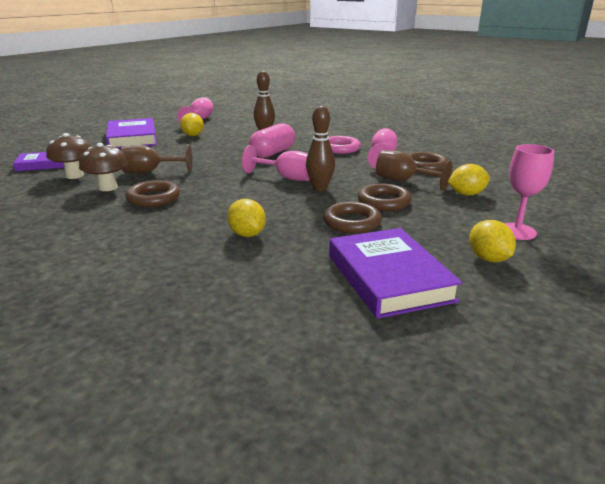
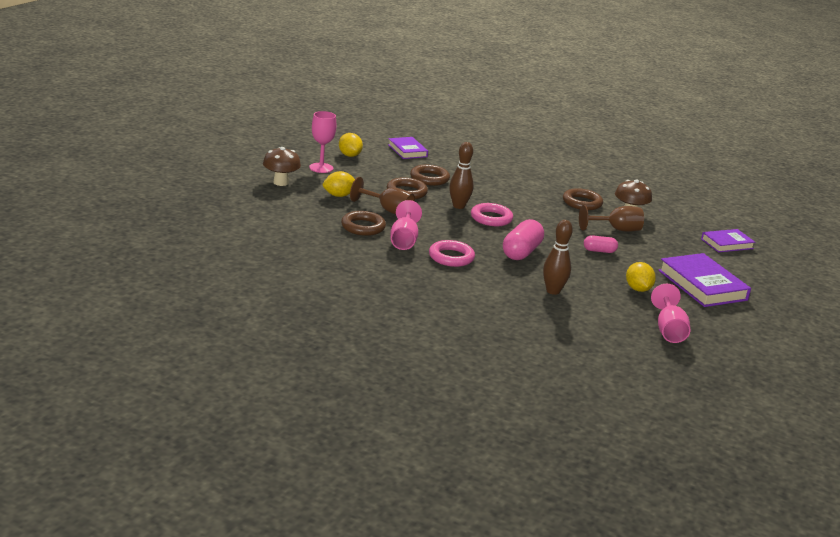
camera: 170 degrees right, 0 degrees up
brown mushroom [46,133,91,179] -> brown mushroom moved to [263,147,301,186]
yellow lemon [227,199,266,237] -> none
pink goblet [242,145,310,181] -> pink ring [471,203,513,226]
purple book [329,228,462,319] -> purple book [388,137,428,159], size x0.61
none -> pink capsule [584,235,618,253]

